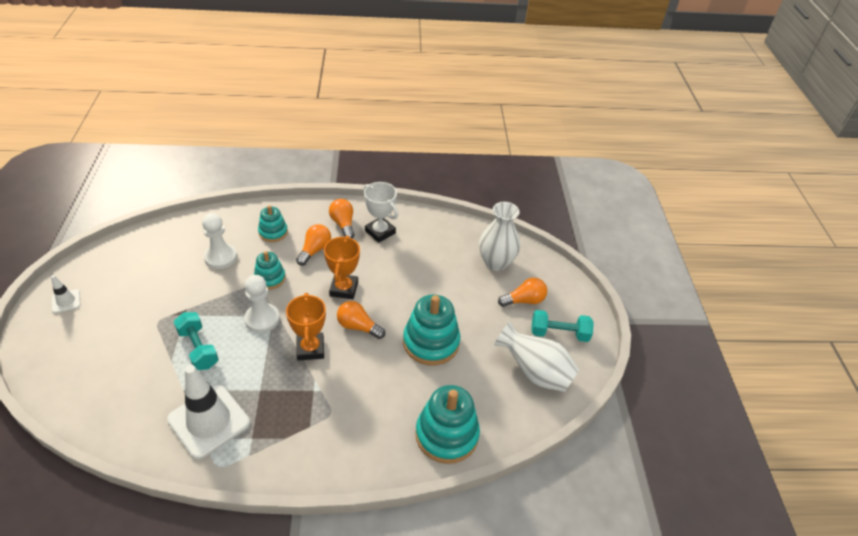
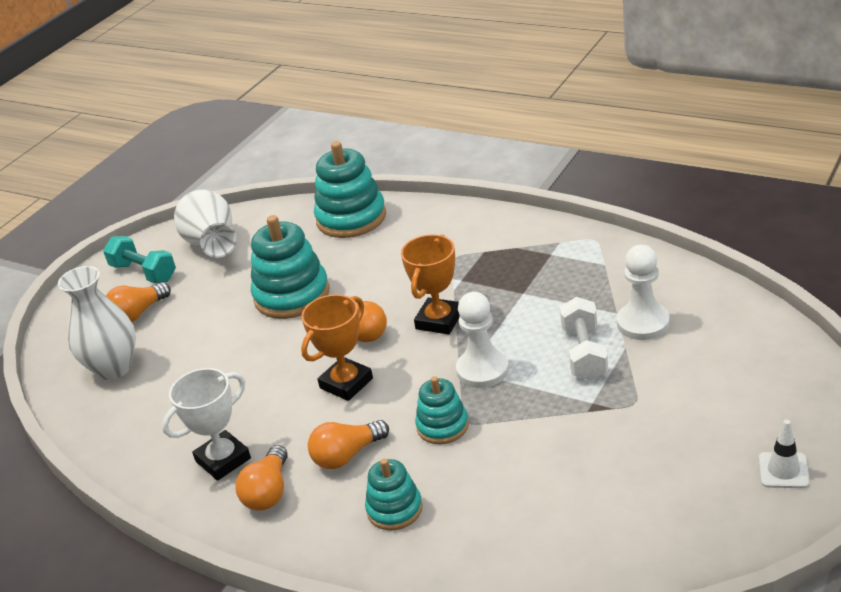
camera: 140 degrees left, 10 degrees down
white traffic cone [167,365,250,459] -> none
turquoise dumbbell [174,312,219,370] -> white dumbbell [560,297,608,381]
white pawn [202,213,237,269] -> white pawn moved to [617,245,670,340]
white trophy [363,182,398,243] -> white trophy turned 60 degrees clockwise [162,368,251,481]
orange light bulb [498,278,547,307] -> orange light bulb turned 60 degrees counterclockwise [106,282,171,322]

